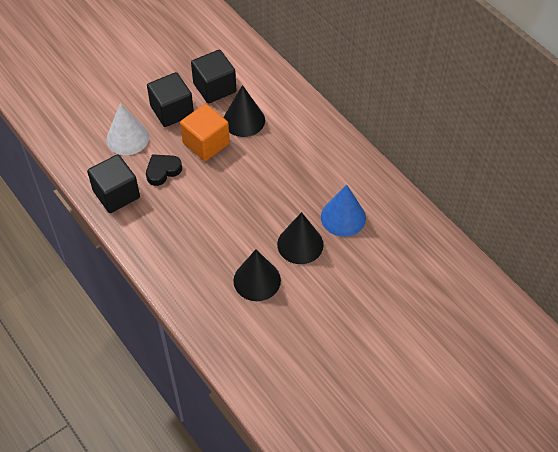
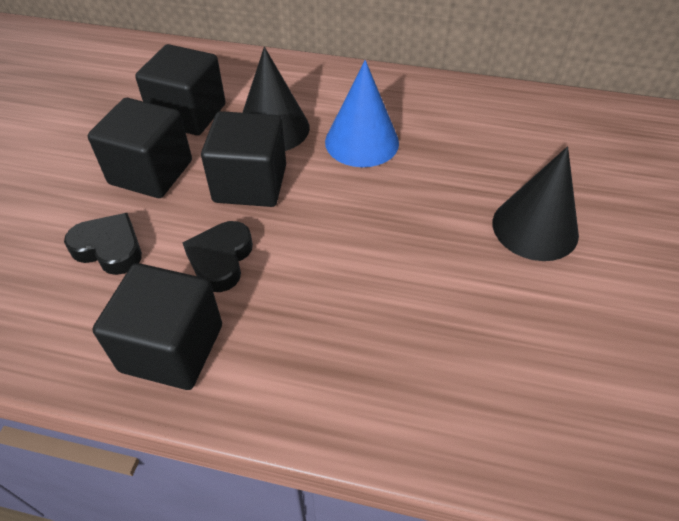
camera: 40 degrees left, 5 degrees down
white cone [106,103,149,155] -> black heart [64,213,142,275]
orange cube [180,104,230,161] -> black cube [201,111,286,207]
black cone [233,250,281,301] -> none
blue cone [321,184,366,237] -> blue cone moved to [325,60,399,167]

